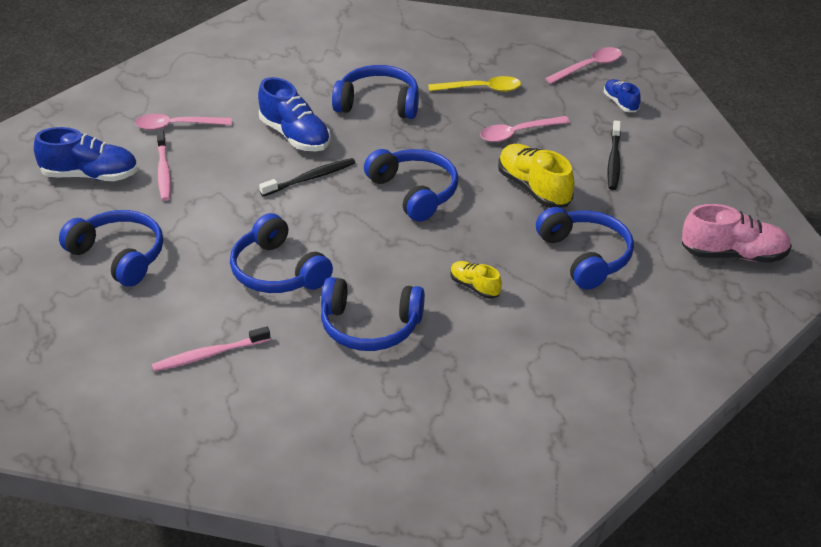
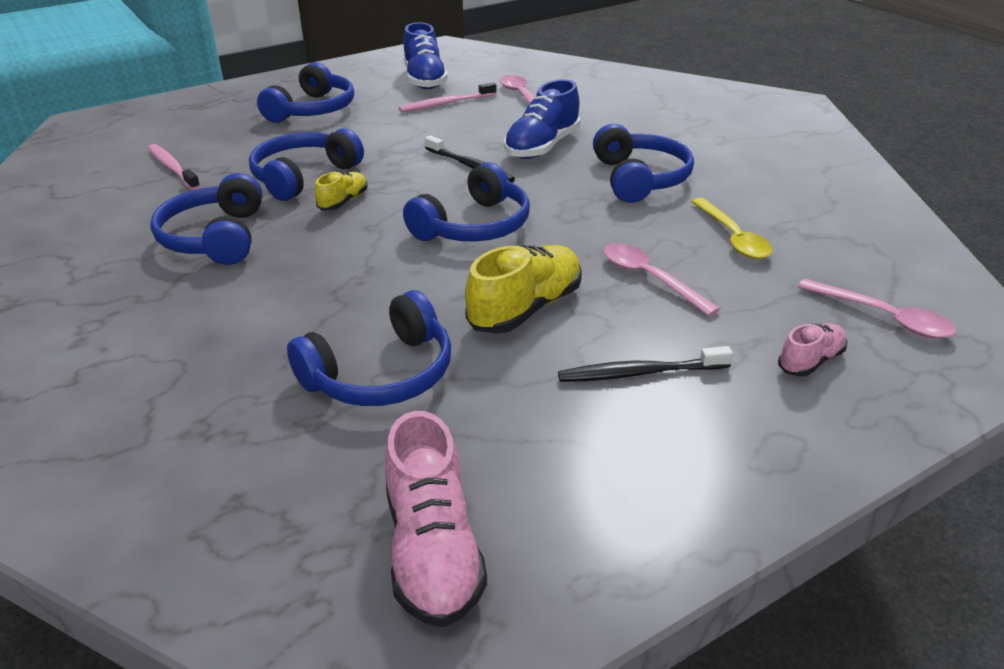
camera: 75 degrees right, 5 degrees down
yellow shoe [450,261,502,299] -> yellow shoe moved to [315,171,368,210]
blue shoe [604,79,641,112] -> pink shoe [778,323,847,377]

